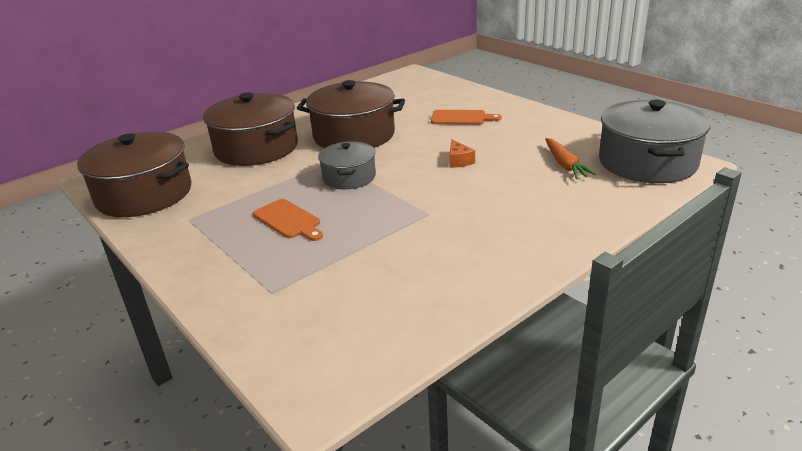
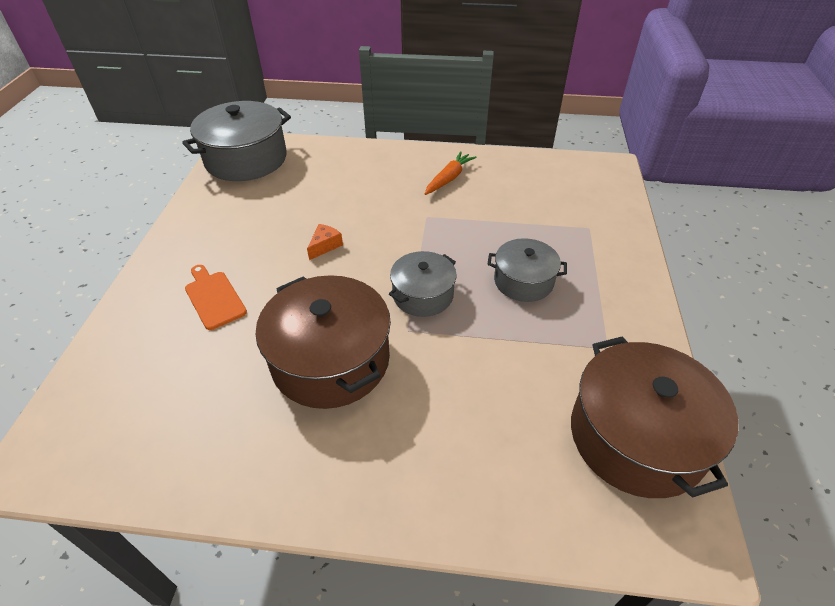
camera: 135 degrees left, 15 degrees up
brown pot [203,92,298,166] -> none
orange cutting board [253,199,323,241] -> grey pot [488,238,567,302]
orange carrot [545,138,596,179] -> orange carrot moved to [425,151,477,195]

